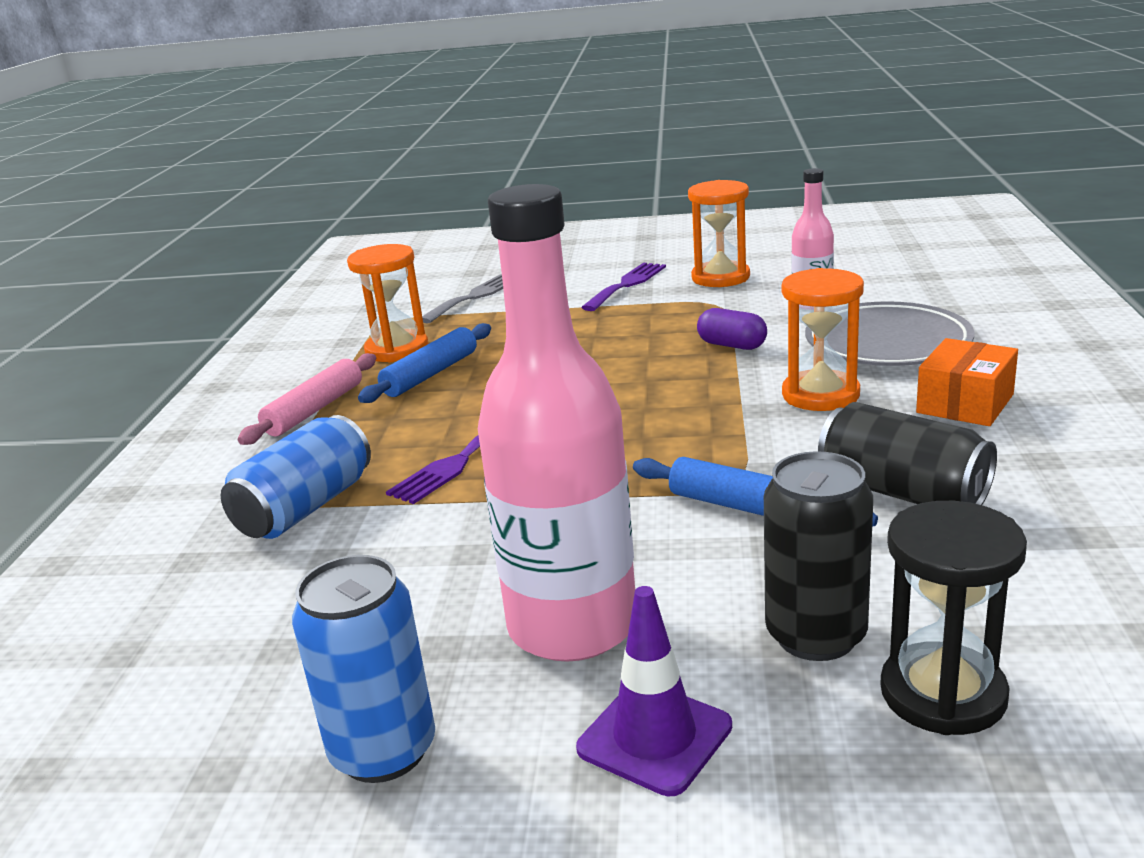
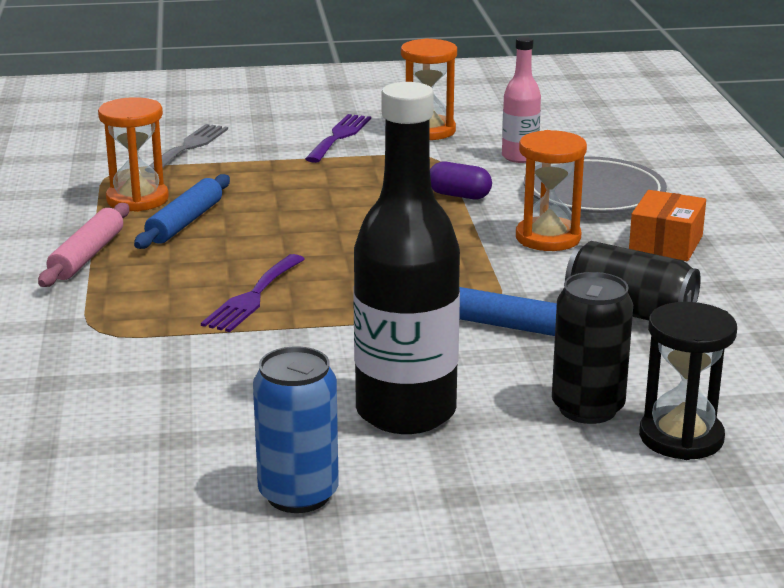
camera: 15 degrees left, 0 degrees up
blue can [221,415,371,539] -> none
pink bottle [478,184,635,662] -> black bottle [353,82,460,434]
purple traffic cone [576,586,732,796] -> none

